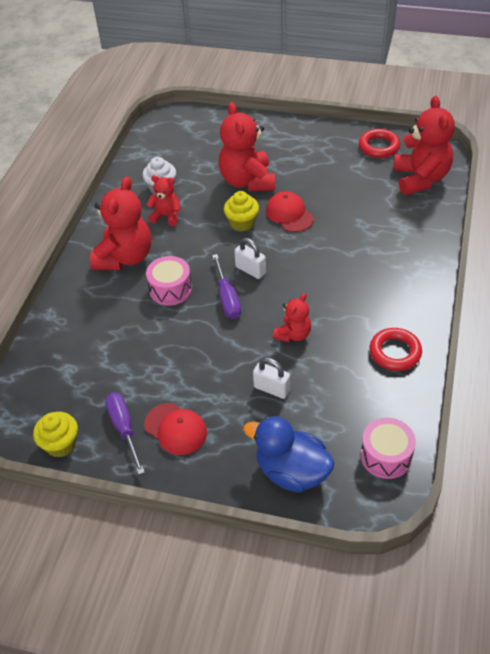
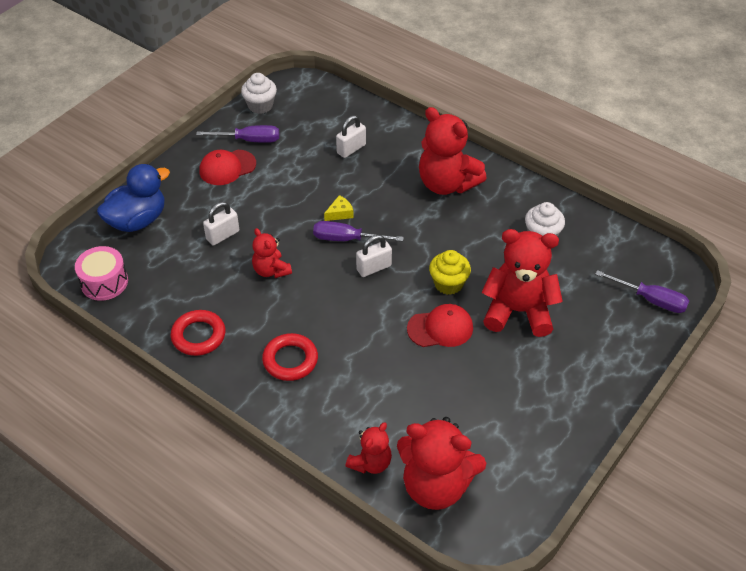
camera: 110 degrees right, 0 degrees up
yellow cupcake [33,412,78,457] -> white cupcake [241,73,277,114]
pink drum [146,256,192,306] -> none
red teddy bear [147,175,181,226] -> red teddy bear moved to [346,422,392,474]
red ring [359,129,400,158] -> red ring moved to [262,333,318,381]
none -> yellow cheese [324,195,354,221]
none -> white padlock [336,115,366,158]
none -> purple screwdriver [595,270,689,313]

